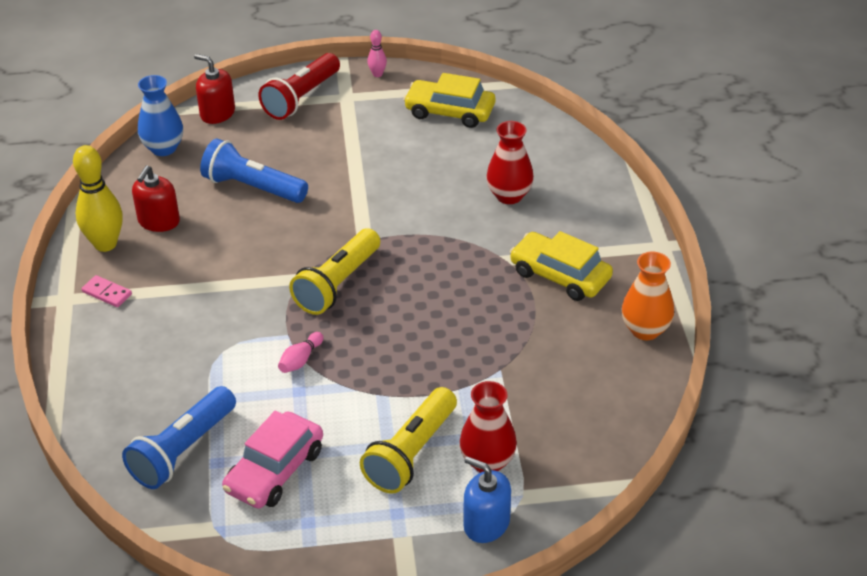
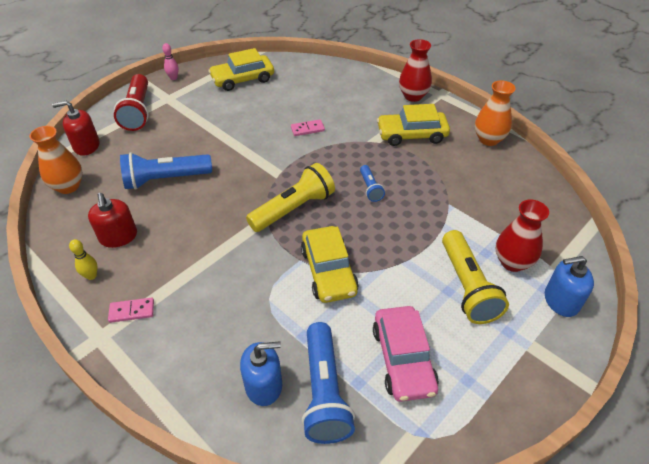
camera: 40 degrees left, 5 degrees up
yellow bowling pin [73,145,123,252] -> yellow bowling pin [69,239,98,280], size x0.49
blue vase [138,75,183,156] -> orange vase [29,126,83,194]
pink bowling pin [278,332,323,373] -> yellow car [301,226,359,303]
yellow flashlight [289,228,380,315] -> yellow flashlight turned 120 degrees counterclockwise [246,163,335,232]
red vase [486,121,534,204] -> red vase moved to [399,39,432,102]
none -> blue soap dispenser [240,341,282,406]
none -> pink domino [291,119,325,136]
none -> blue flashlight [360,165,385,202]

